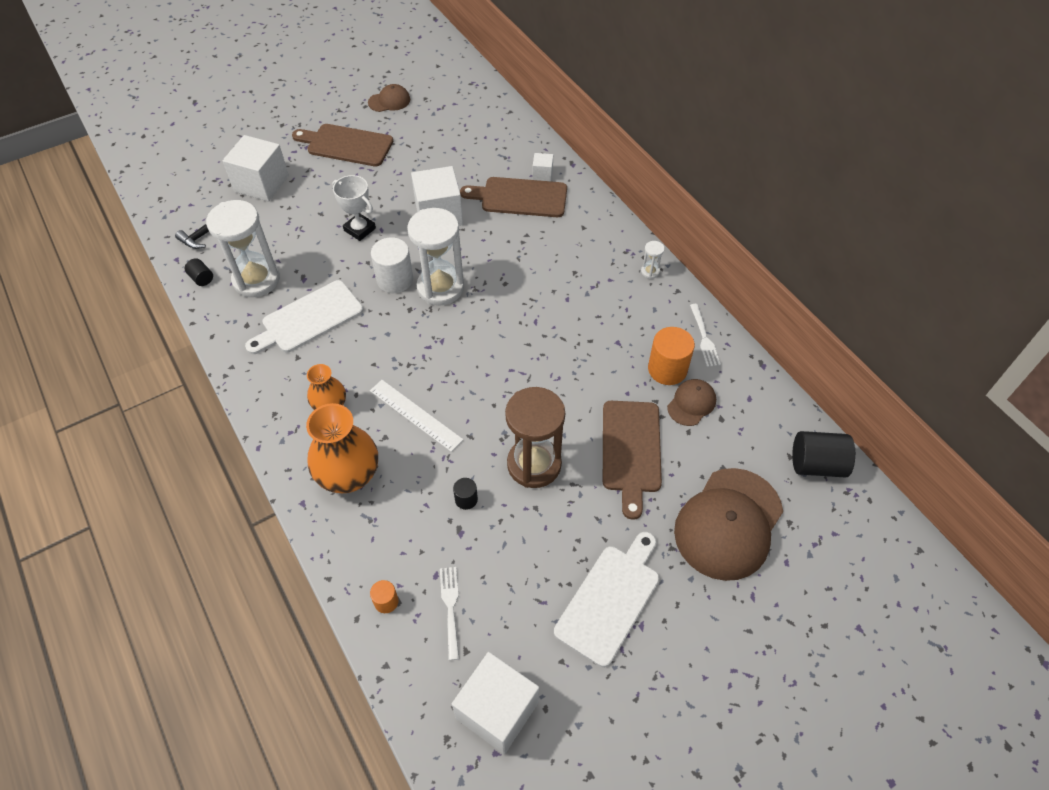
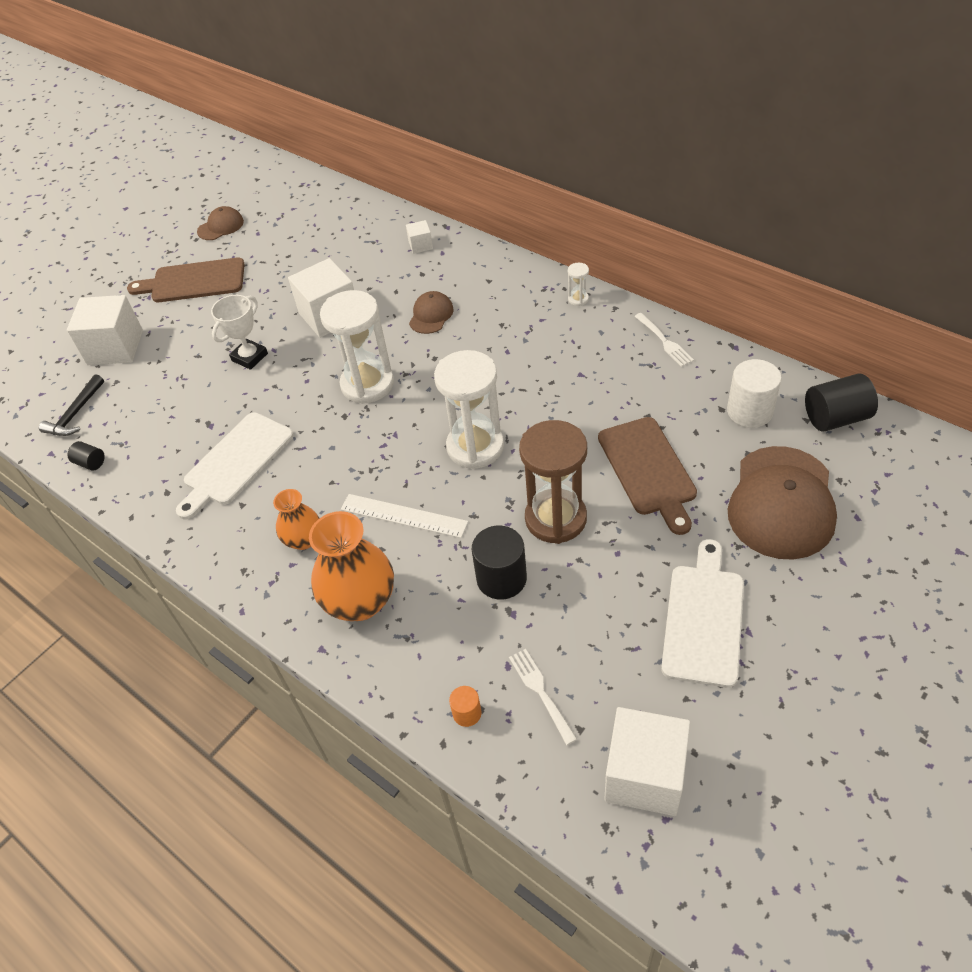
camera: 15 degrees left, 5 degrees down
white hourglass [206,200,280,297] -> white hourglass moved to [434,350,504,469]
white trophy [332,175,376,241] -> white trophy turned 75 degrees counterclockwise [211,295,268,370]
white cylinder [371,238,413,293] -> white cylinder moved to [727,359,782,428]
black cylinder [453,478,478,510] -> black cylinder [472,526,527,600], size x1.91
brown cutting board [460,177,567,217] -> none
orange cylinder [648,327,695,385] -> none
brown cap [667,379,716,426] -> brown cap moved to [409,291,454,334]

